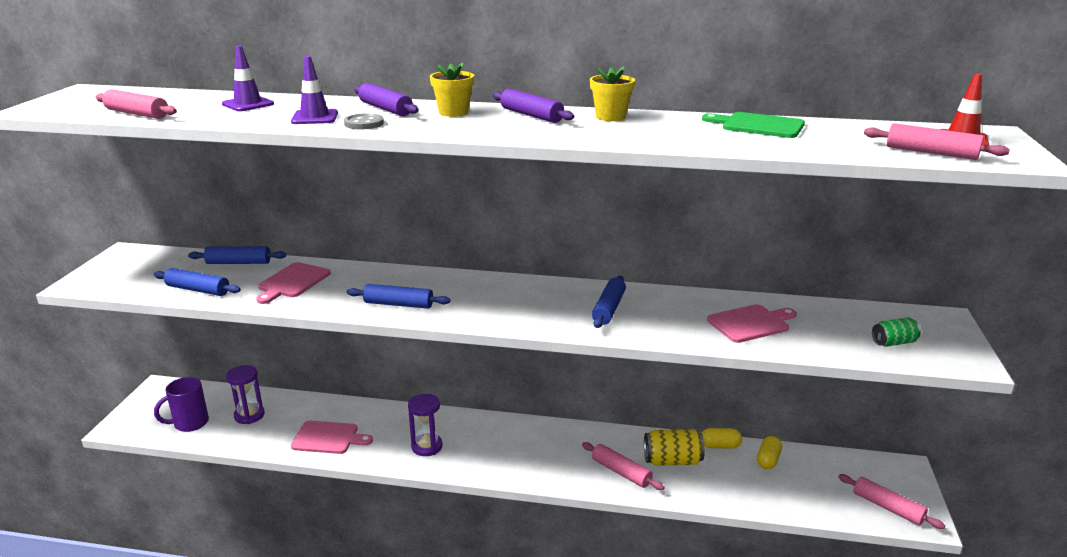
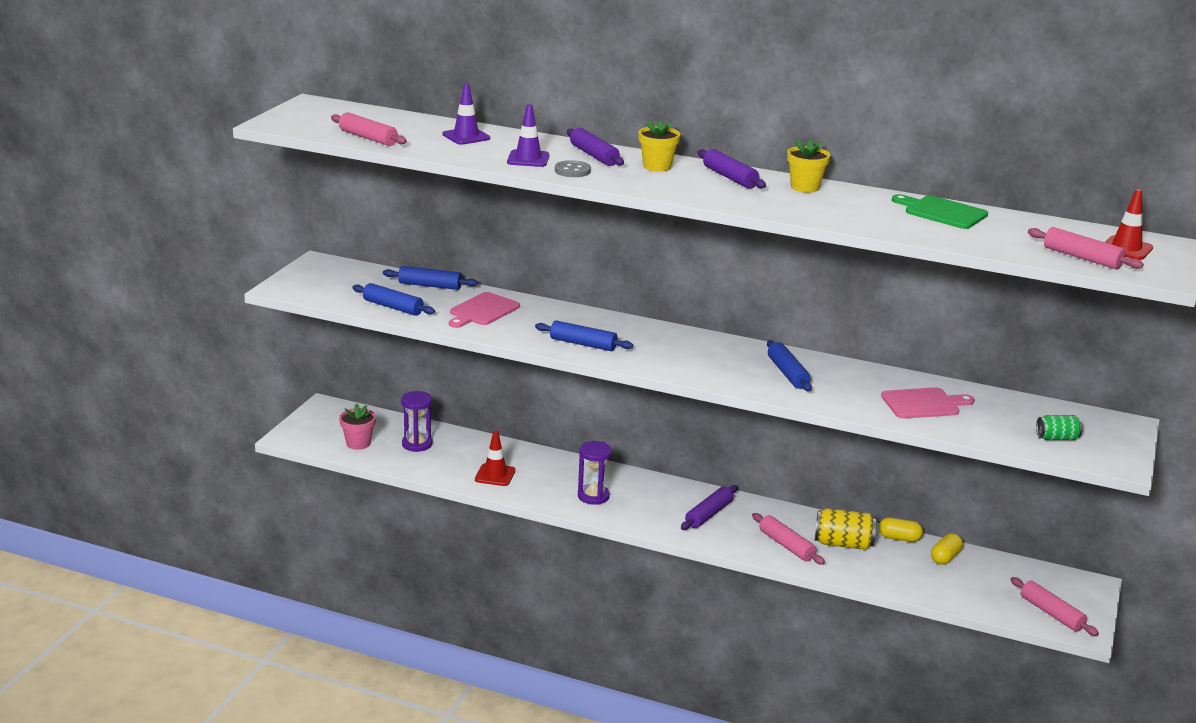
camera: 10 degrees right, 0 degrees up
purple mug [154,377,209,432] -> pink flower pot [339,403,376,450]
pink cutting board [291,421,373,454] -> red traffic cone [475,430,515,486]
blue rolling pin [592,276,626,328] -> blue rolling pin turned 45 degrees counterclockwise [767,340,812,391]
none -> purple rolling pin [681,485,737,530]

